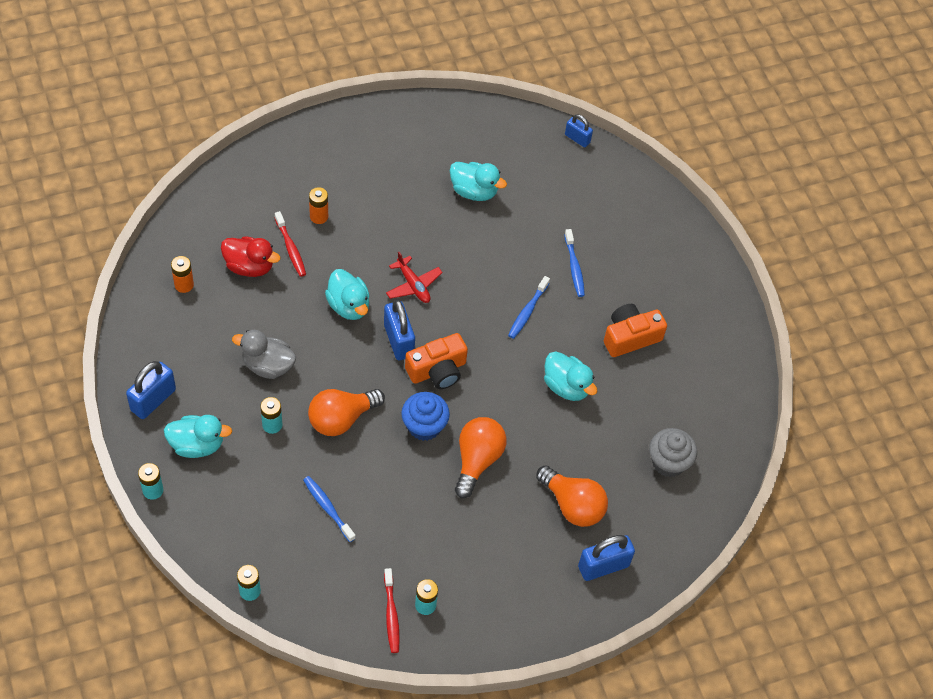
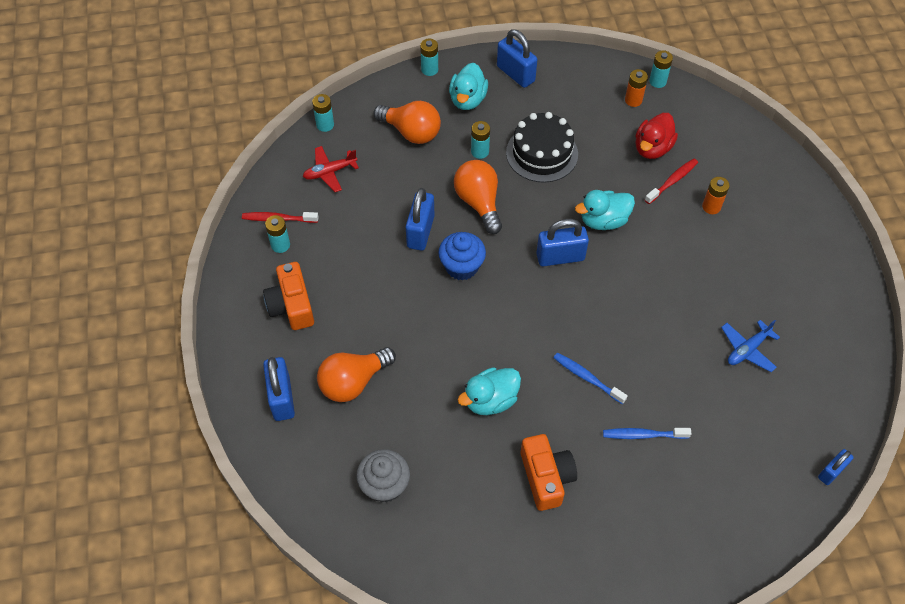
camera: 105 degrees right, 0 degrees up
grey duck [232,330,296,379] -> black cake [506,112,578,183]
red toothbrush [275,211,306,277] -> red toothbrush turned 150 degrees clockwise [645,159,698,204]
blue toothbrush [303,476,356,542] -> none
red plane [386,252,443,303] -> red plane moved to [303,146,359,192]
orange camera [405,333,468,389] -> orange camera moved to [263,262,314,330]
turquoise duck [450,162,507,201] -> blue plane [721,320,780,372]
orange light bulb [455,417,507,498] -> orange light bulb moved to [374,101,441,144]
none -> blue padlock [406,188,434,250]
none -> turquoise battery [649,50,673,88]

